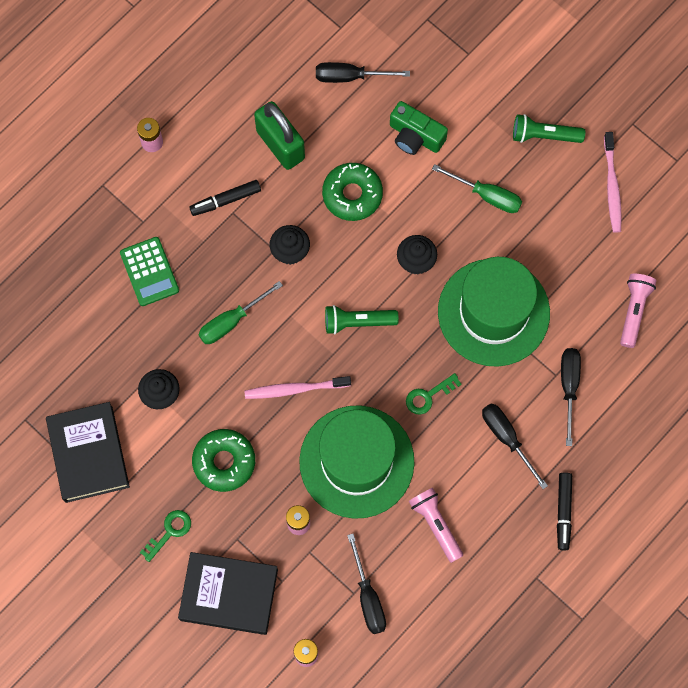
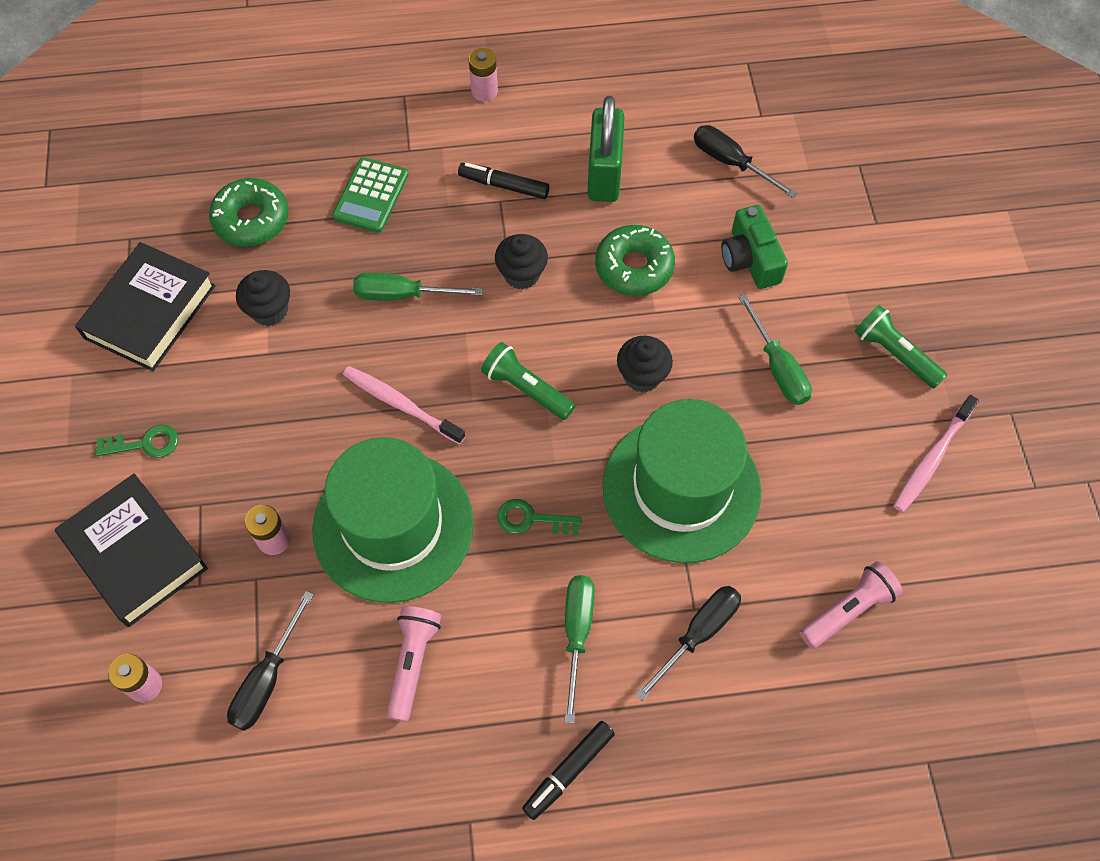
camera: 40 degrees right, 10 degrees down
green donut [192,429,255,492] -> green donut moved to [209,178,289,247]
black screwdriver [482,403,548,489] -> green screwdriver [565,575,595,723]

